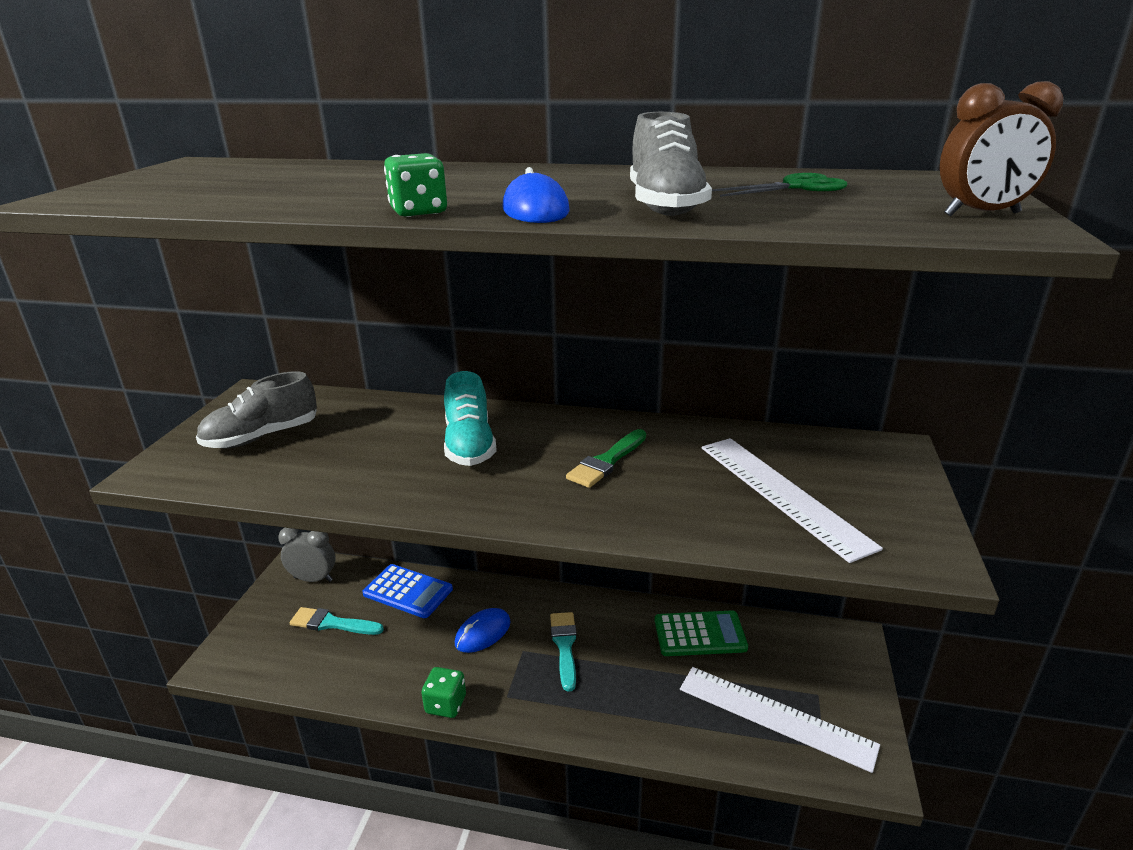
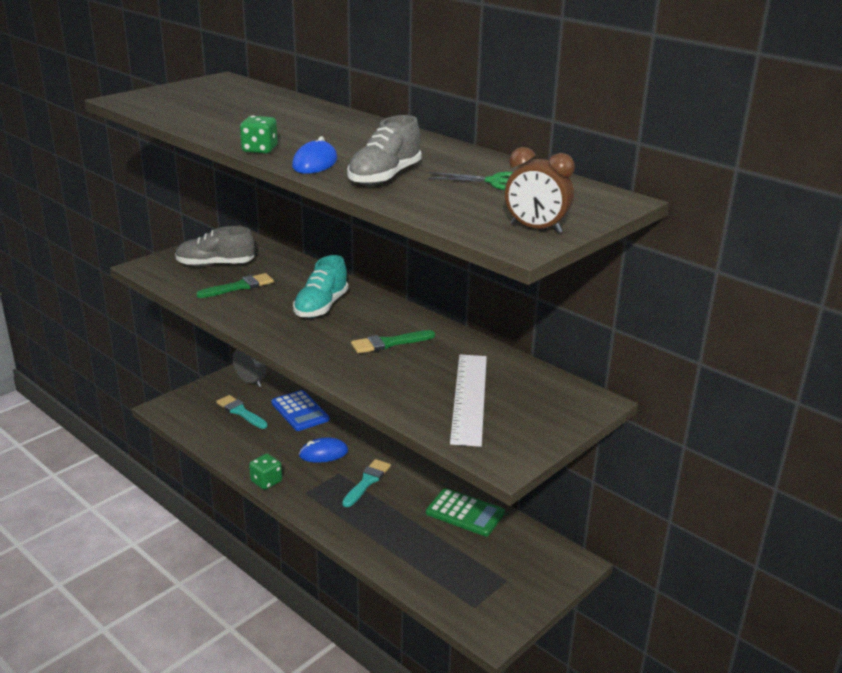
camera: 30 degrees right, 0 degrees up
white ruler [680,667,880,773] -> none
none -> green brush [196,273,274,298]

